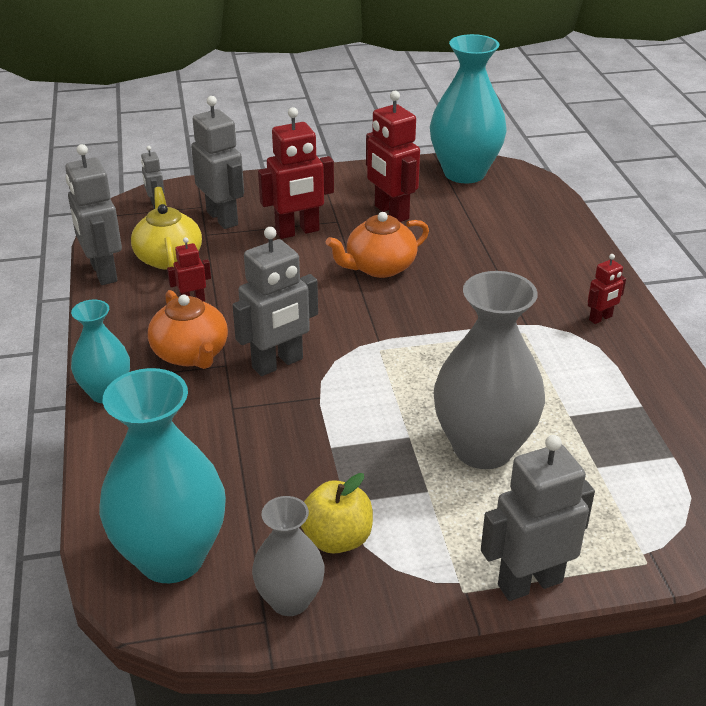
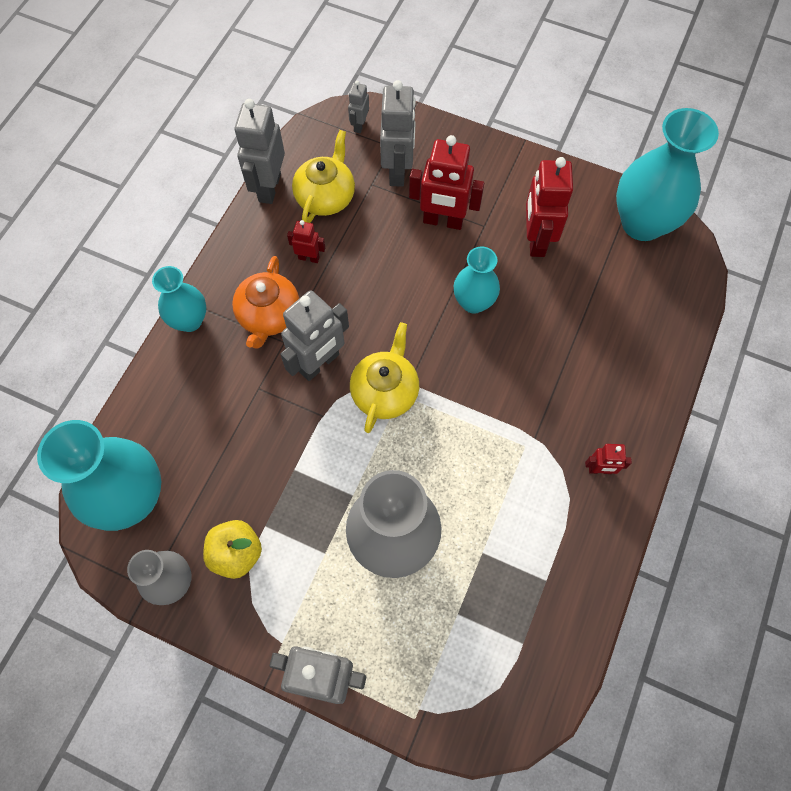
camera: 35 degrees right, 30 degrees up
grey robot [232,227,318,376] -> grey robot turned 45 degrees counterclockwise [280,290,349,381]
orange teapot [326,212,429,278] -> turquoise vase [454,247,500,314]
none -> yellow teapot [350,322,419,433]

